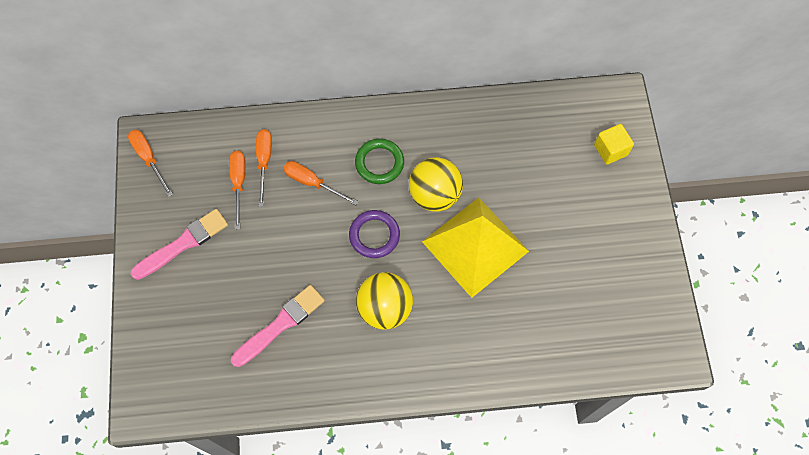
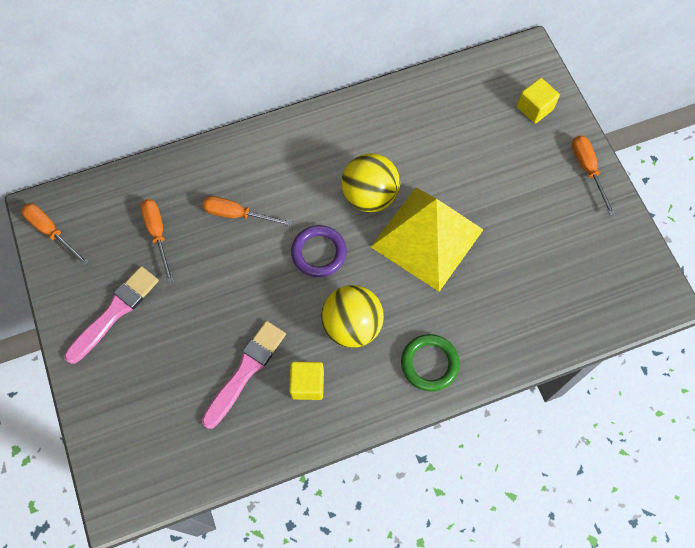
camera: 15 degrees left, 0 degrees up
orange screwdriver [256,129,272,207] -> orange screwdriver moved to [572,135,615,216]
green ring [355,139,404,184] -> green ring moved to [401,334,460,392]
none -> yellow cube [289,361,324,400]

